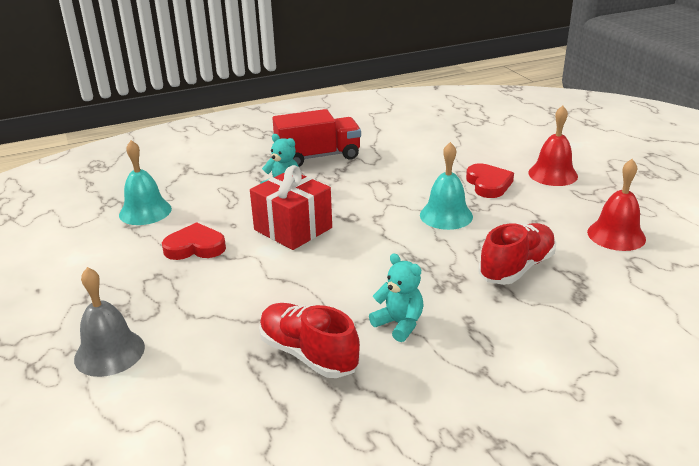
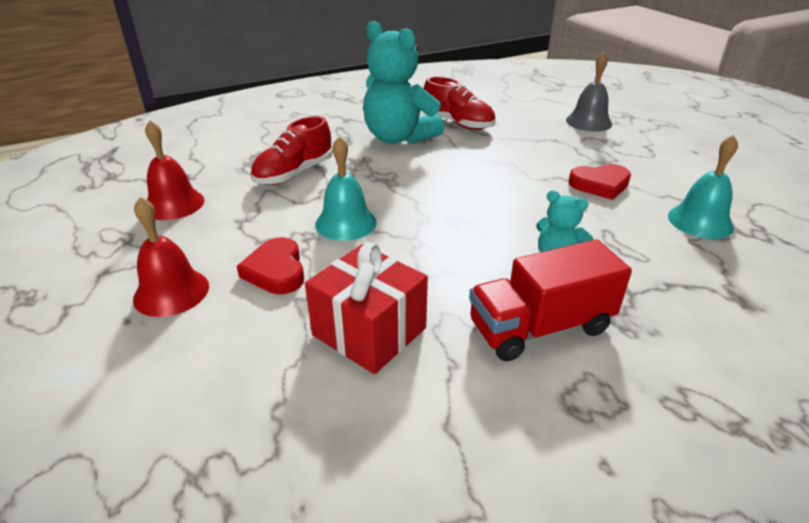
camera: 175 degrees right, 5 degrees up
red gift [250,165,332,250] -> red gift moved to [305,242,428,374]
turquoise teddy bear [369,253,424,342] -> turquoise teddy bear [363,21,444,144], size x2.02

